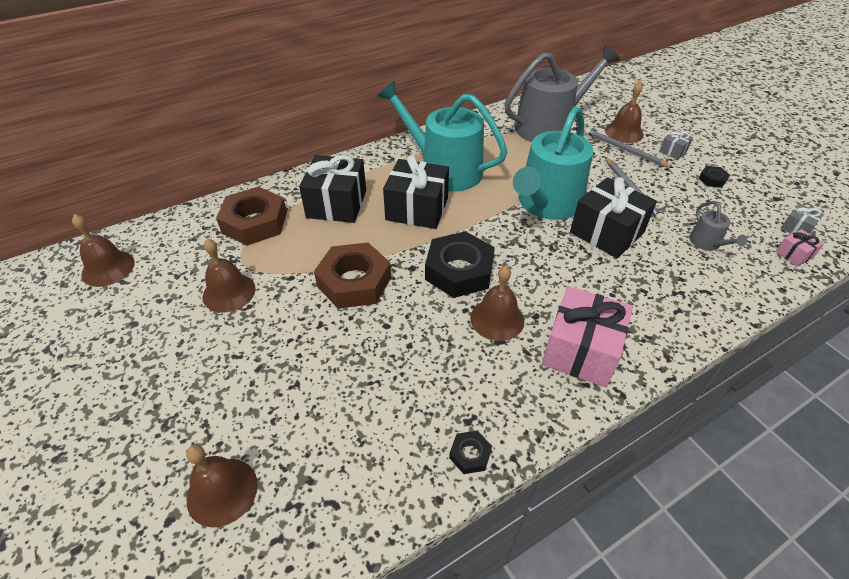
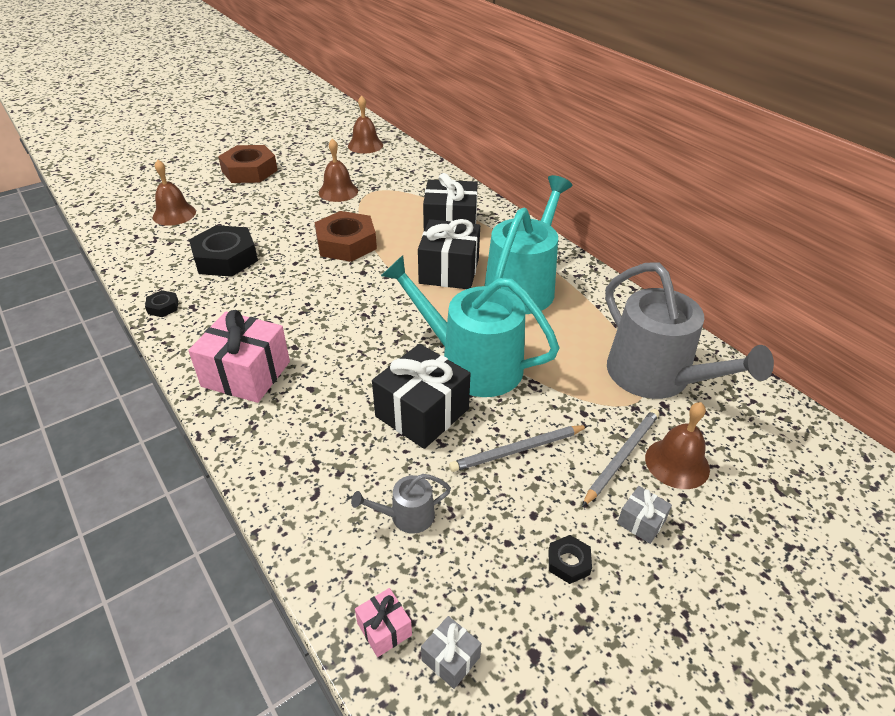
camera: 85 degrees right, 5 degrees down
brown nut [216,187,287,246] -> brown nut moved to [218,145,278,183]
black nut [425,231,495,298] -> black nut moved to [189,225,258,277]
brown bell [470,266,524,341] -> none

